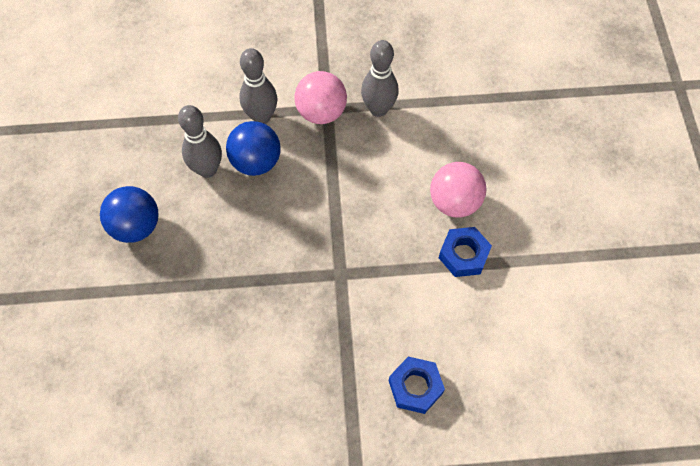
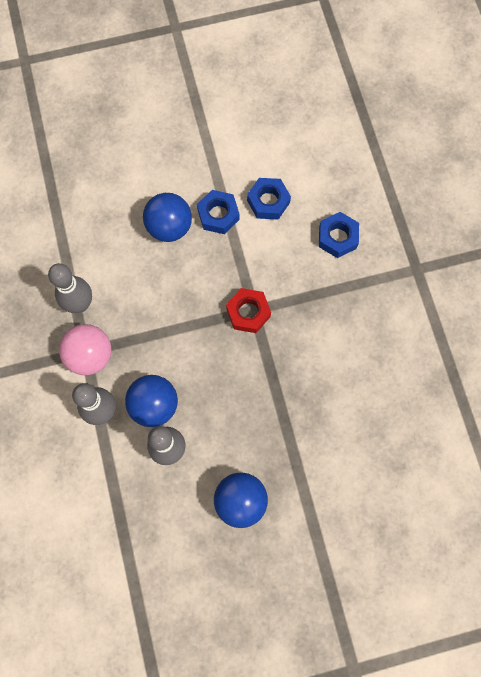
camera: 100 degrees left, 10 degrees up
pink ball [430,162,487,218] -> blue ball [143,193,192,242]
none -> red nut [226,288,271,333]
none -> blue nut [247,178,291,220]

